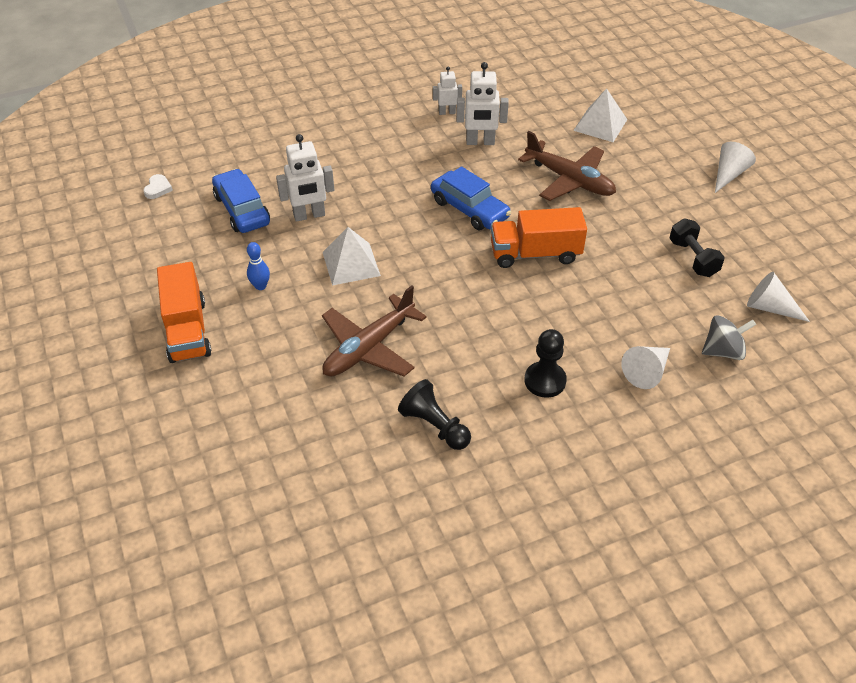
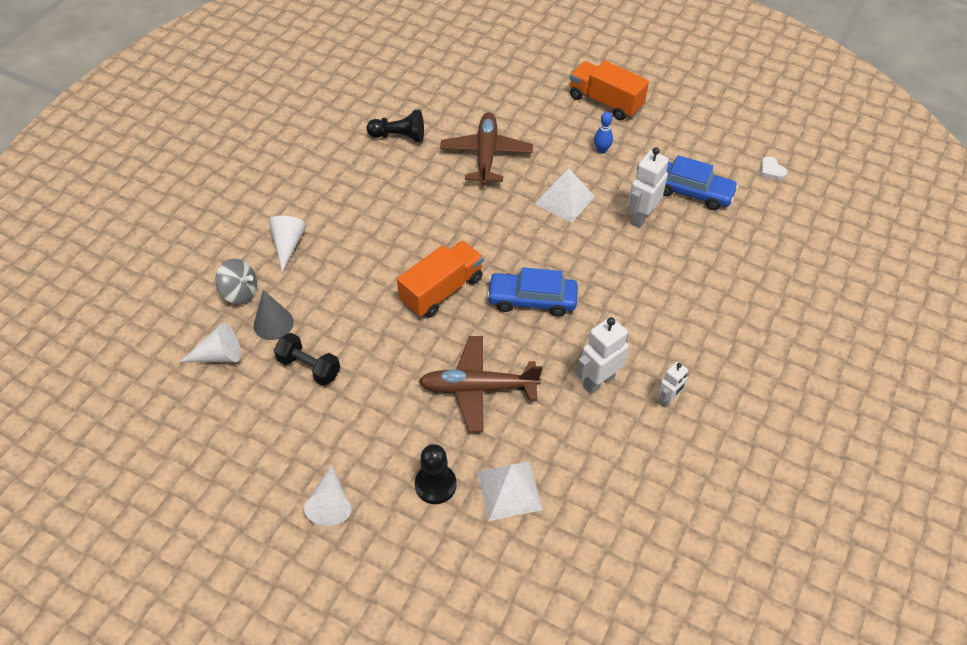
camera: 140 degrees right, 5 degrees up
black pawn [524,329,567,398] -> black pawn moved to [415,444,457,504]
grey spinning top [702,315,756,360] -> grey spinning top turned 105 degrees counterclockwise [215,259,257,304]
none -> grey cone [254,290,294,340]

